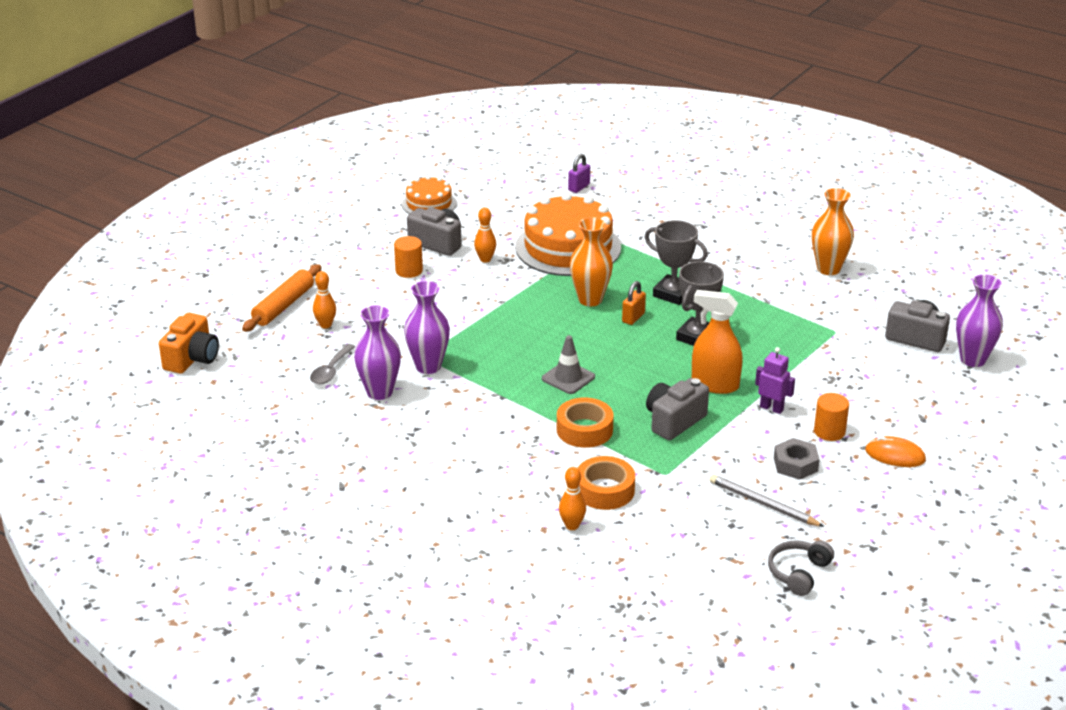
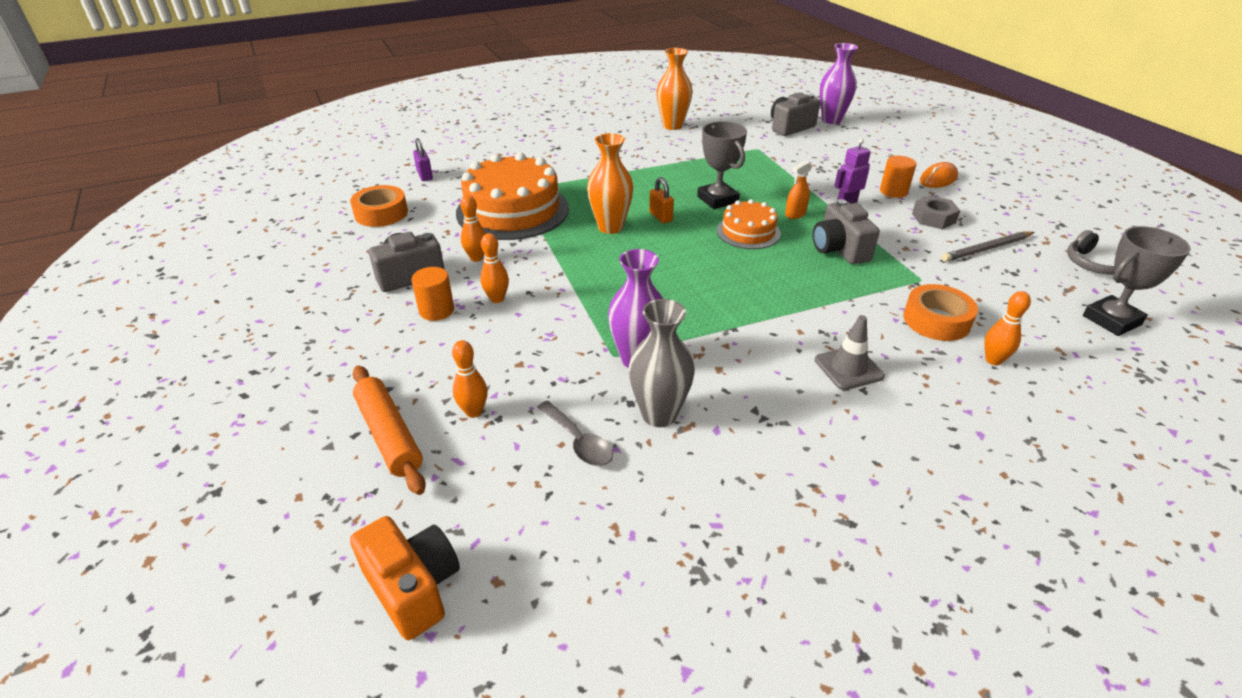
camera: 60 degrees left, 5 degrees up
purple vase [354,305,401,400] -> grey vase [628,299,695,427]
orange cake [402,175,457,214] -> orange cake moved to [717,199,781,249]
grey traffic cone [542,335,595,394] -> grey traffic cone moved to [815,315,885,390]
orange tape [557,398,614,448] -> orange tape moved to [350,185,408,227]
grey trophy [645,220,708,305] -> grey trophy moved to [1083,226,1191,336]
orange spray bottle [692,290,743,394] -> orange spray bottle [785,161,812,219], size x0.55
none -> orange bowling pin [480,233,509,303]

